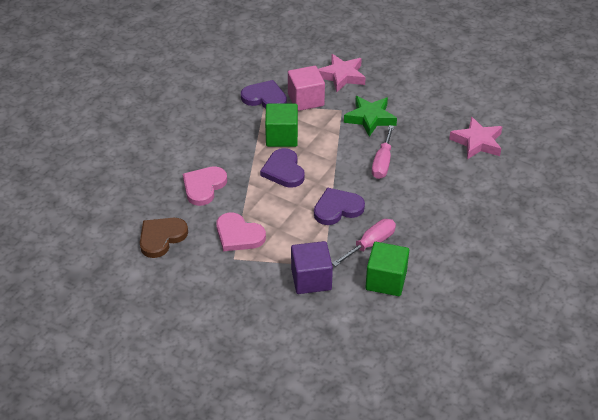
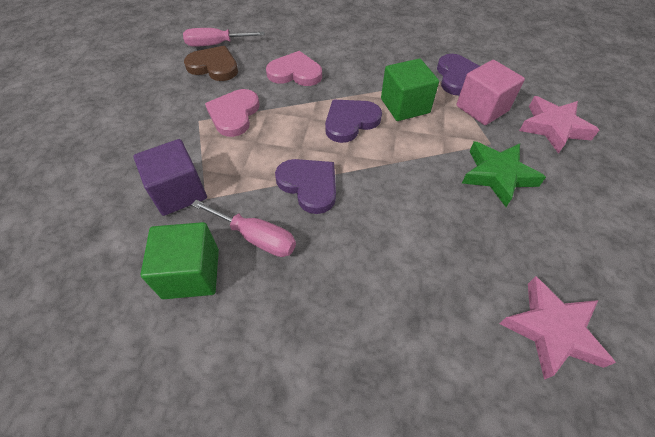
camera: 70 degrees right, 10 degrees up
pink screwdriver [372,125,394,179] -> pink screwdriver moved to [183,28,264,47]

